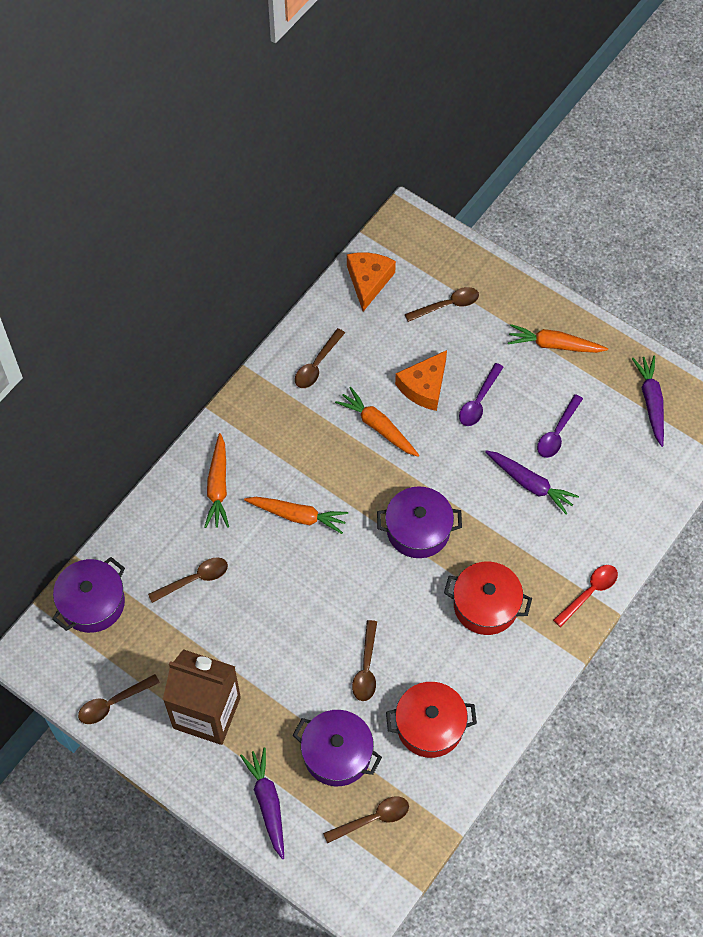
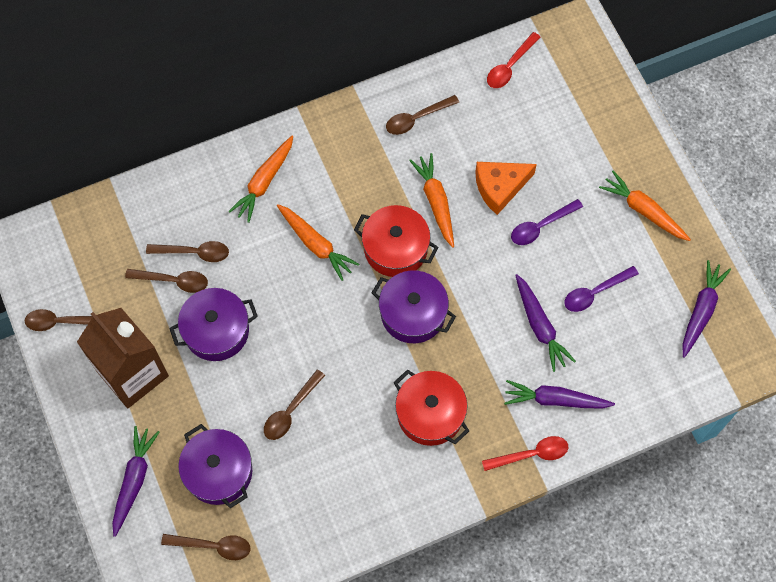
camera: 30 degrees right, 5 degrees up
purple pot [52,557,125,633] -> purple pot moved to [169,288,258,361]
orange cheese [347,252,396,312] -> red spoon [487,32,540,88]
red pot [386,682,477,758] -> red pot moved to [354,205,438,277]
brown spoon [405,287,479,322] -> brown spoon moved to [125,269,208,293]
none -> purple carrot [504,380,615,409]

